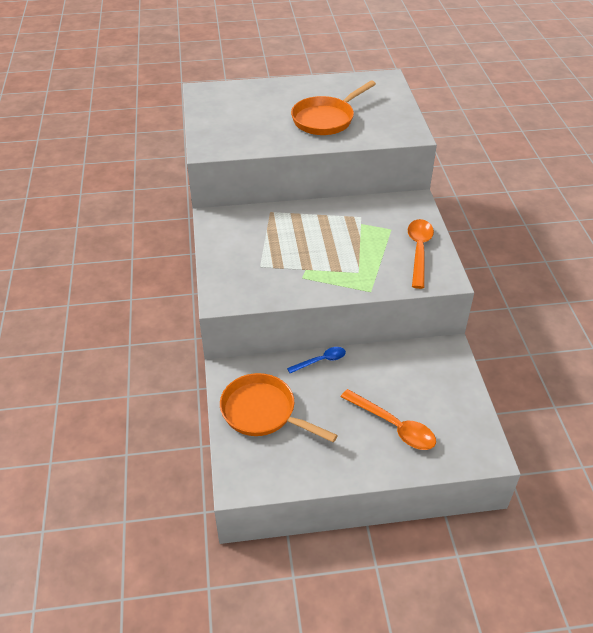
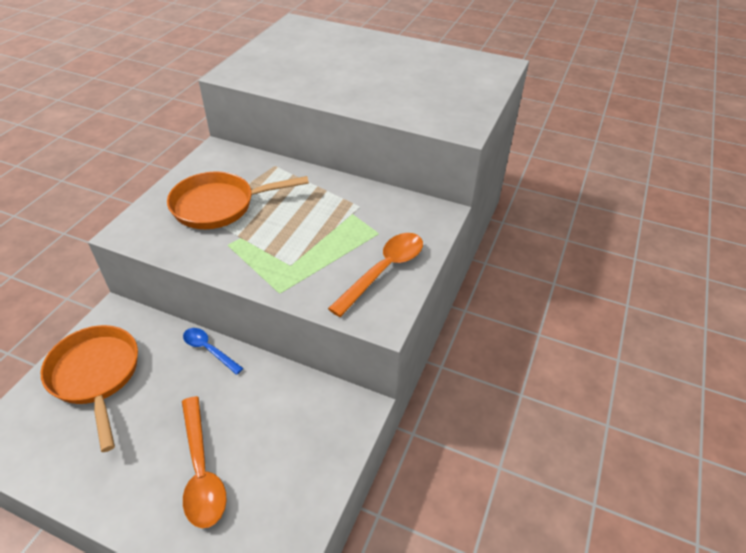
camera: 30 degrees right, 0 degrees up
blue spoon [287,347,346,373] -> blue spoon turned 150 degrees counterclockwise [183,328,243,375]
orange pan [291,81,376,135] -> orange pan moved to [167,172,309,229]

